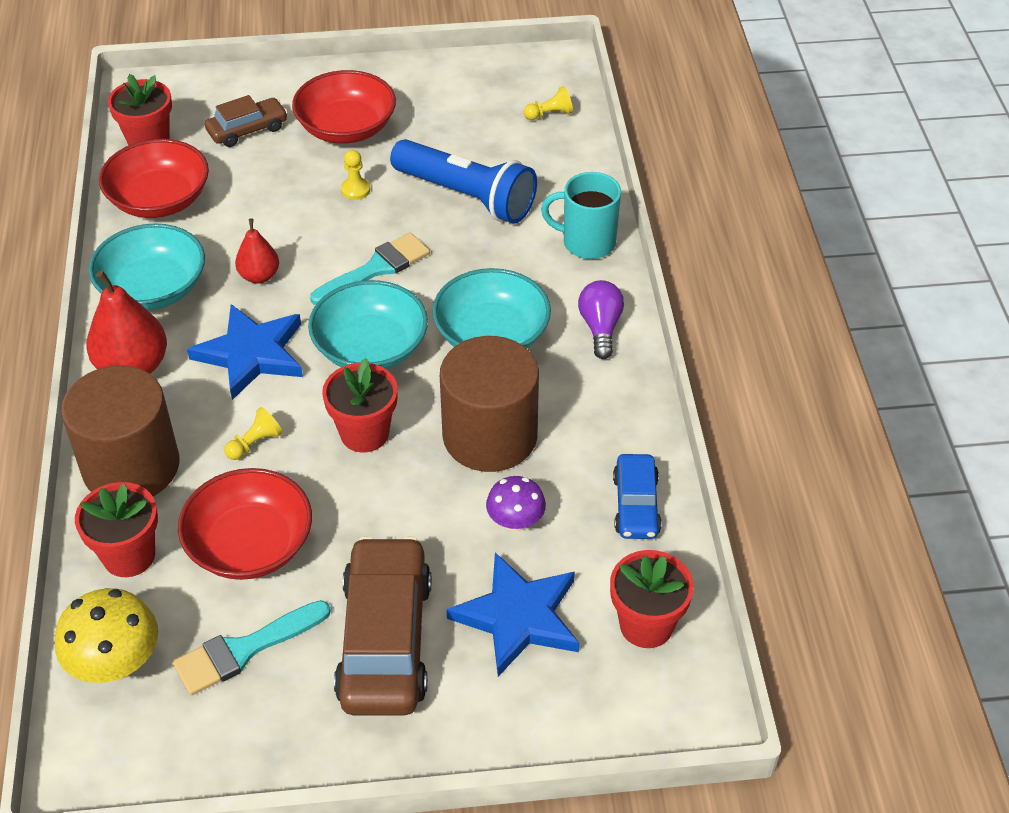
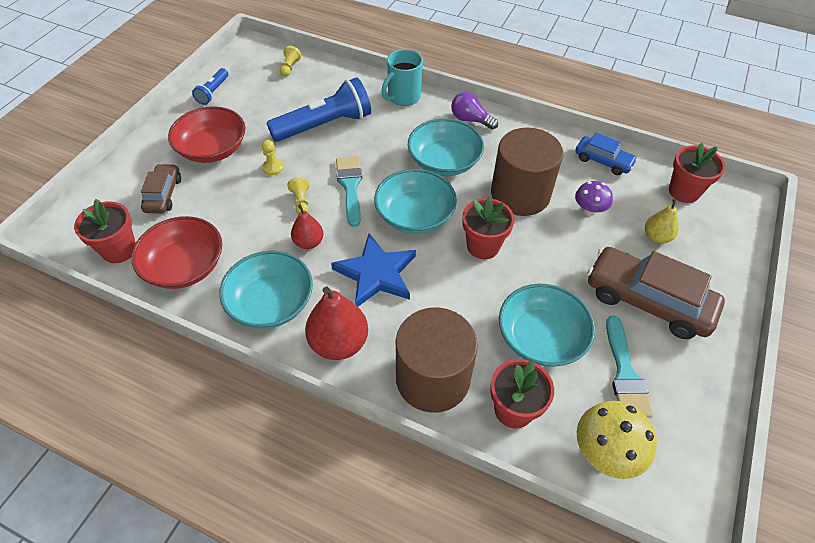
camera: 60 degrees left, 5 degrees up
red bowl [178,468,312,580] -> turquoise bowl [499,284,595,367]
yellow pawn [224,407,283,460] -> yellow pawn moved to [287,177,309,214]
blue star [447,552,579,677] -> yellow pear [645,199,679,244]
none -> blue flashlight [192,68,228,105]

